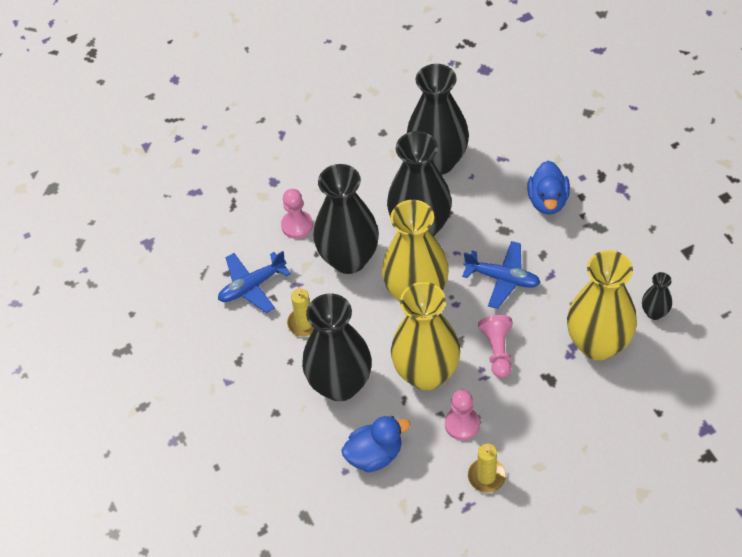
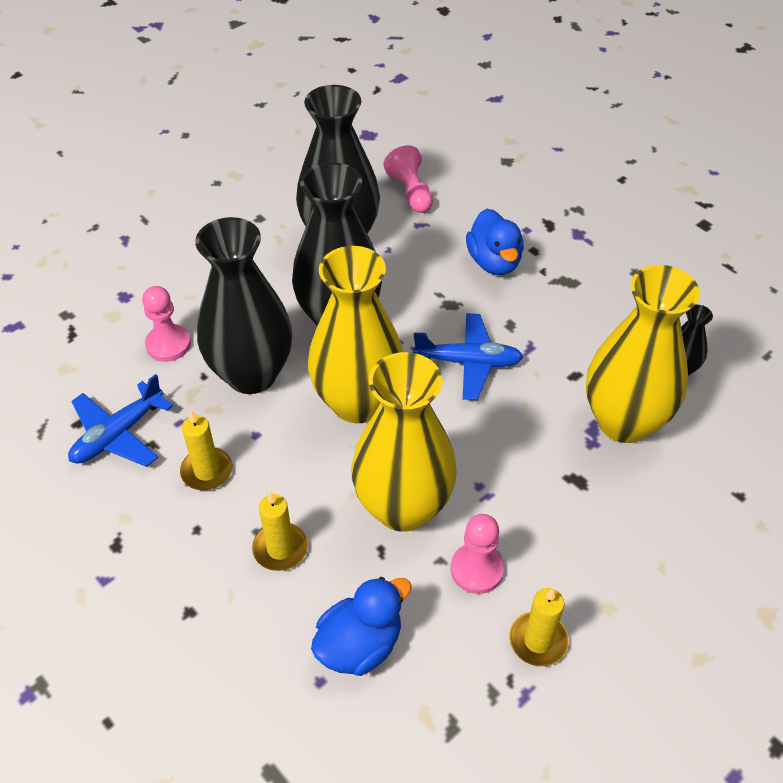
camera: 20 degrees left, 5 degrees down
black vase [302,293,372,401] -> yellow candle [252,491,308,571]
pink pawn [478,315,513,378] -> pink pawn moved to [383,145,433,213]

